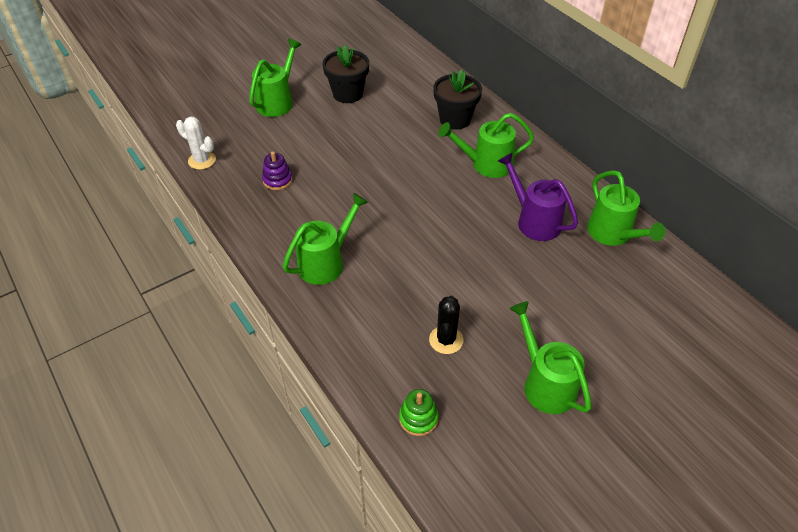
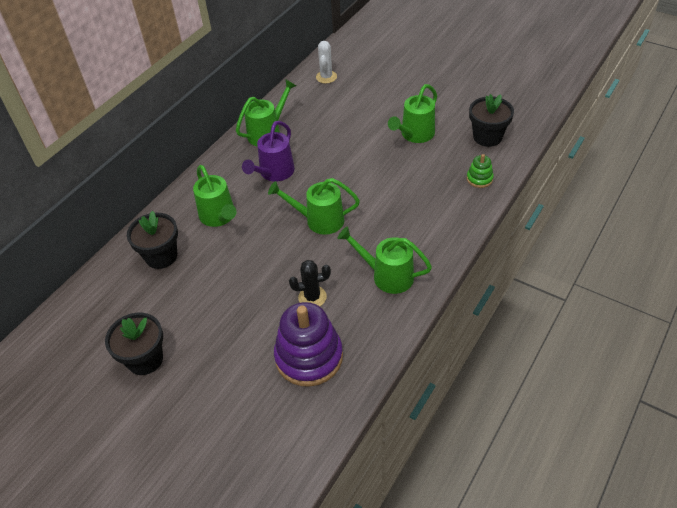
camera: 110 degrees left, 0 degrees up
white cactus [176,116,216,170] -> white cactus moved to [316,41,337,84]
green watering can [249,39,302,117] -> green watering can moved to [268,178,360,235]
purple stacking toy [262,151,293,190] -> purple stacking toy [274,302,343,387], size x2.14
black cactus [429,296,463,354] -> black cactus moved to [289,260,331,306]
none -> black flower pot [469,94,514,147]

